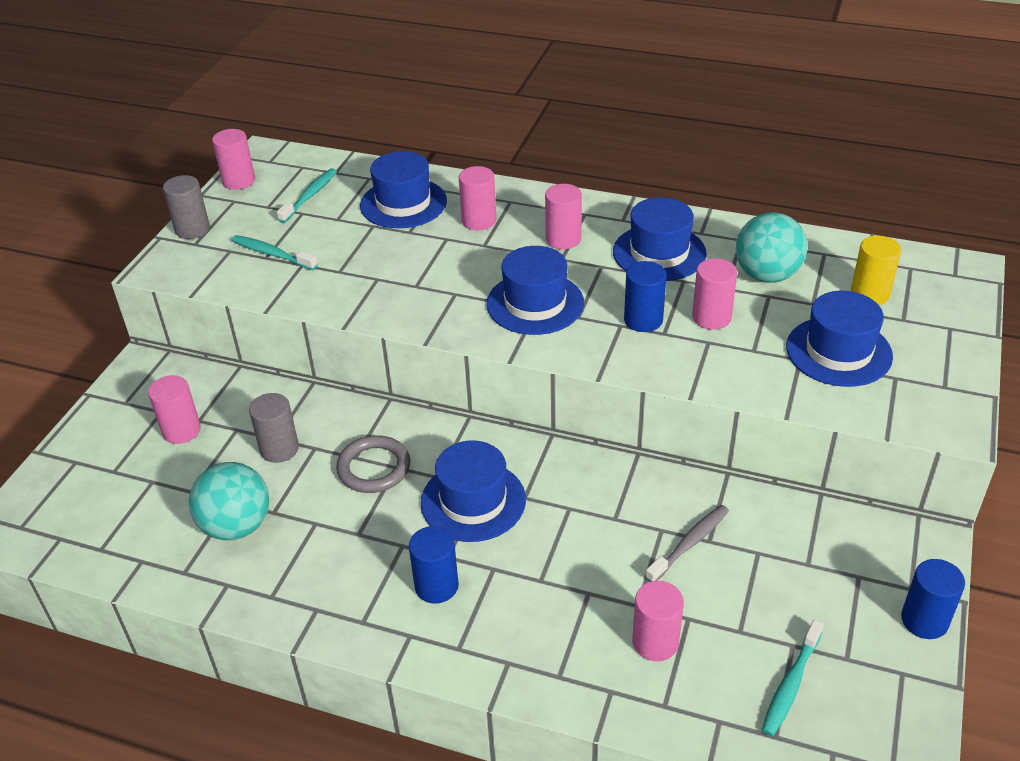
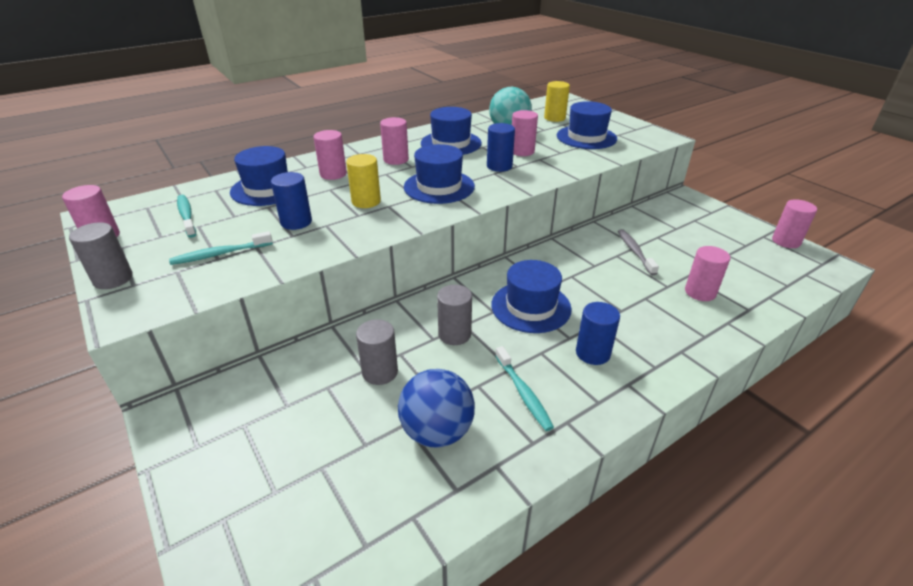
camera: 55 degrees left, 5 degrees down
pink cylinder [148,375,201,444] -> pink cylinder moved to [772,199,817,248]
turquoise ball [189,462,269,540] -> blue ball [398,369,475,447]
grey ring [336,435,410,493] -> grey cylinder [437,285,472,345]
turquoise toothbrush [762,619,824,736] -> turquoise toothbrush moved to [495,346,554,431]
blue cylinder [901,559,965,639] -> blue cylinder moved to [271,172,312,230]
none -> yellow cylinder [346,154,381,208]

